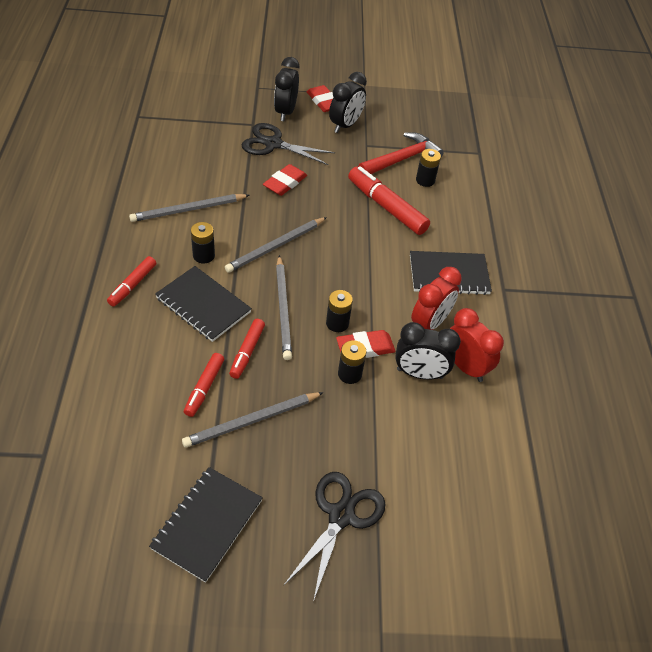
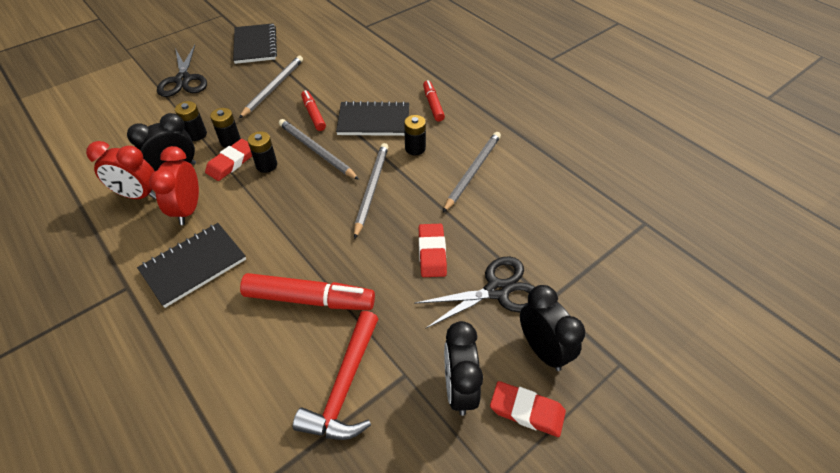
camera: 145 degrees right, 0 degrees up
red marker [184,353,224,417] -> none
black battery [416,149,441,187] -> black battery moved to [175,101,207,141]

